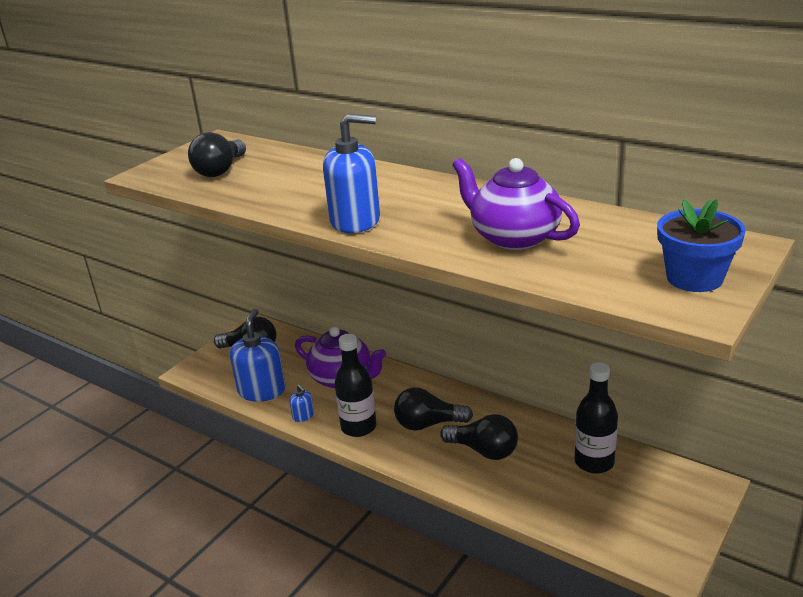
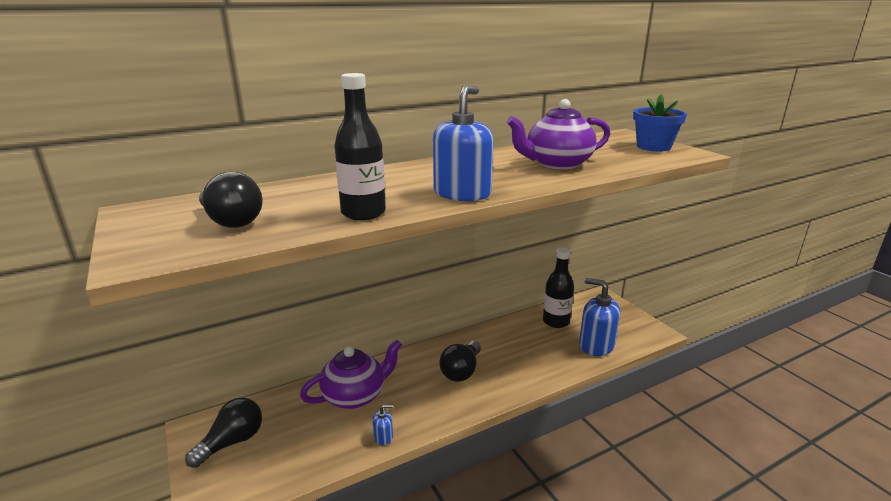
camera: 65 degrees left, 5 degrees down
blue soap dispenser [230,309,286,402] -> blue soap dispenser moved to [579,278,620,356]
black bottle [335,334,376,437] -> black bottle moved to [334,73,386,220]
black light bulb [440,414,518,460] -> none

